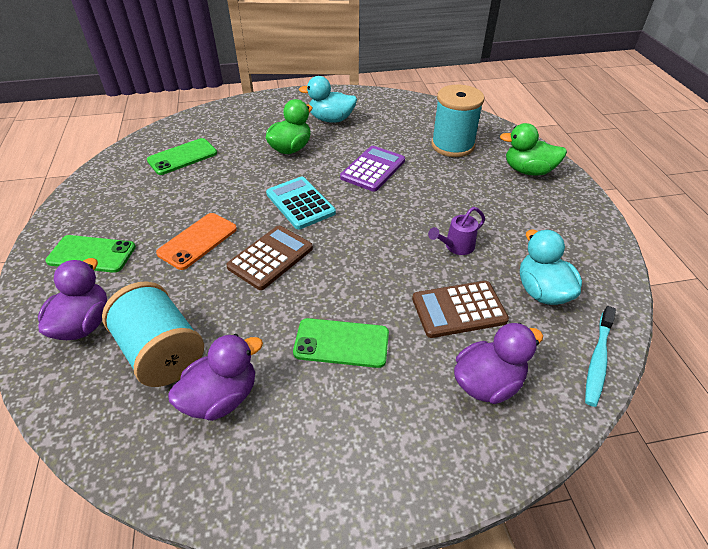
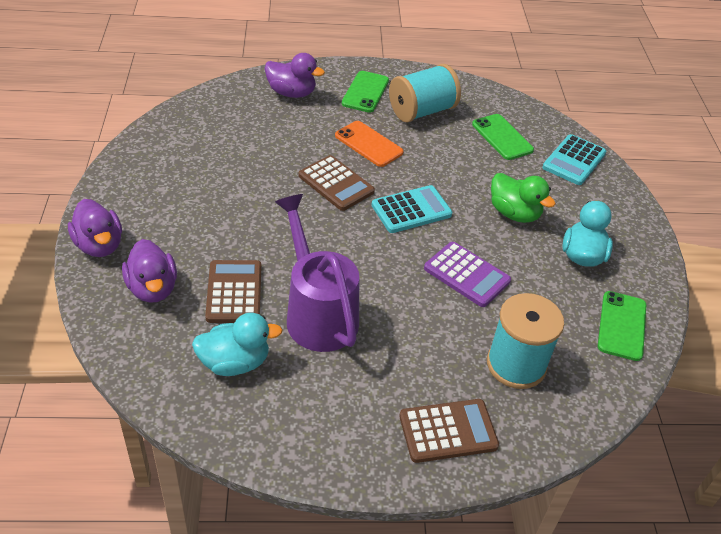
camera: 95 degrees right, 0 degrees up
turquoise spool [102,281,204,387] -> turquoise spool moved to [389,64,461,122]
purple duck [168,334,263,421] -> purple duck moved to [68,199,122,257]
green phone [293,318,389,368] -> green phone moved to [598,291,646,361]
purple watering can [428,207,485,255] -> purple watering can [275,194,359,352], size x2.26
green duck [500,123,567,176] -> brown calculator [399,399,499,463]
turquoise toothbrush [585,306,616,407] -> none
none -> turquoise calculator [542,134,606,185]

